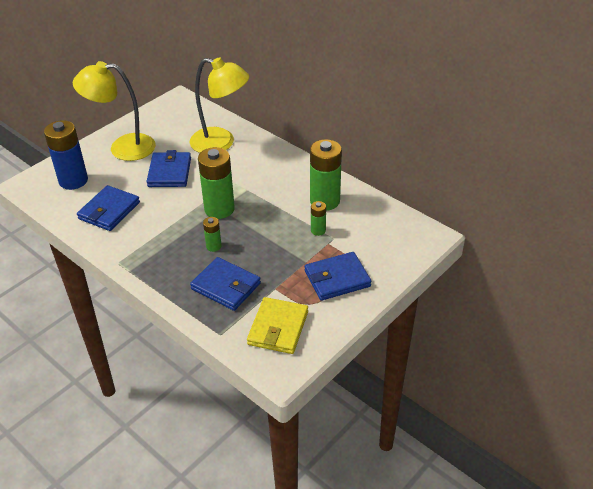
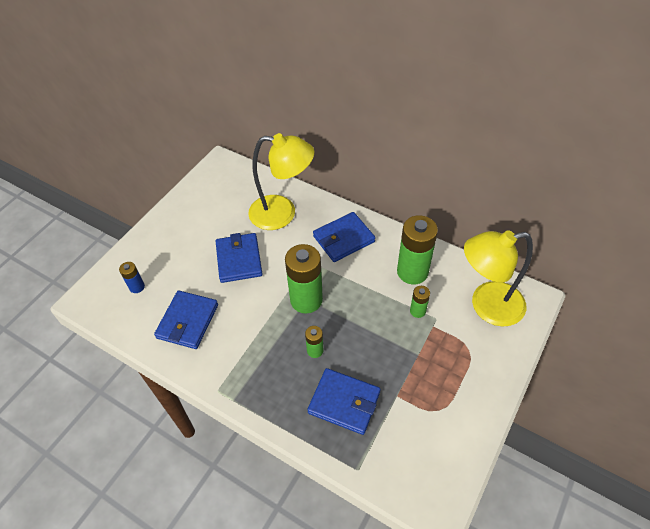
camera: 10 degrees left, 10 degrees up
blue battery [44,120,88,190] -> blue battery [119,262,145,293], size x0.48
yellow lamp [73,61,156,161] -> yellow lamp moved to [464,230,533,327]
yellow wallet [247,297,308,354] -> none
blue wallet [305,252,372,301] -> blue wallet moved to [313,212,375,262]

